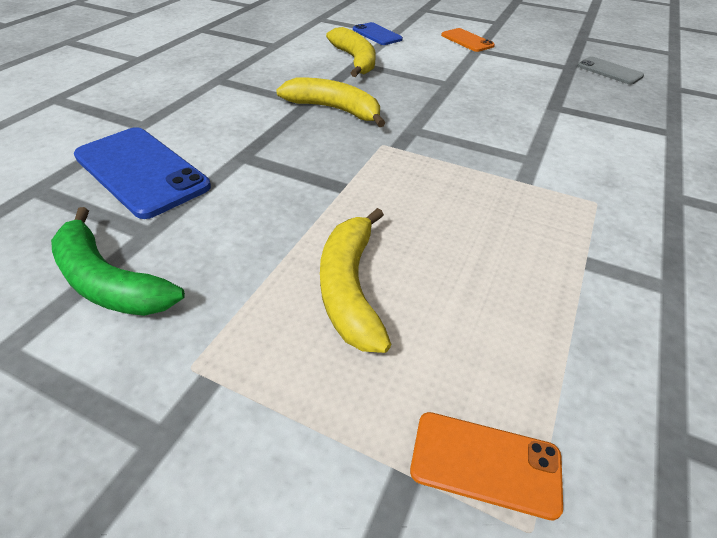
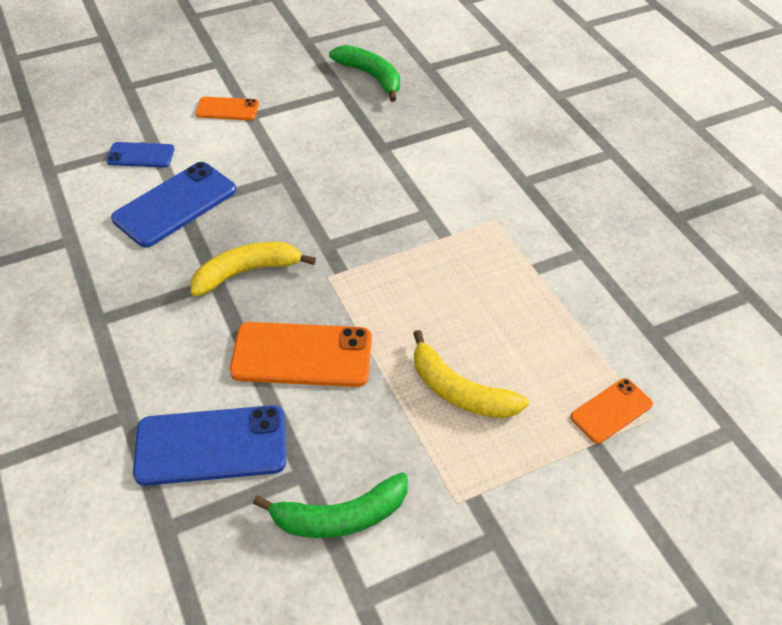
camera: 50 degrees left, 5 degrees up
yellow banana [326,27,376,77] -> blue phone [111,162,236,247]
grey phone [577,56,644,84] -> green banana [329,45,400,102]
none -> orange phone [230,322,372,387]

